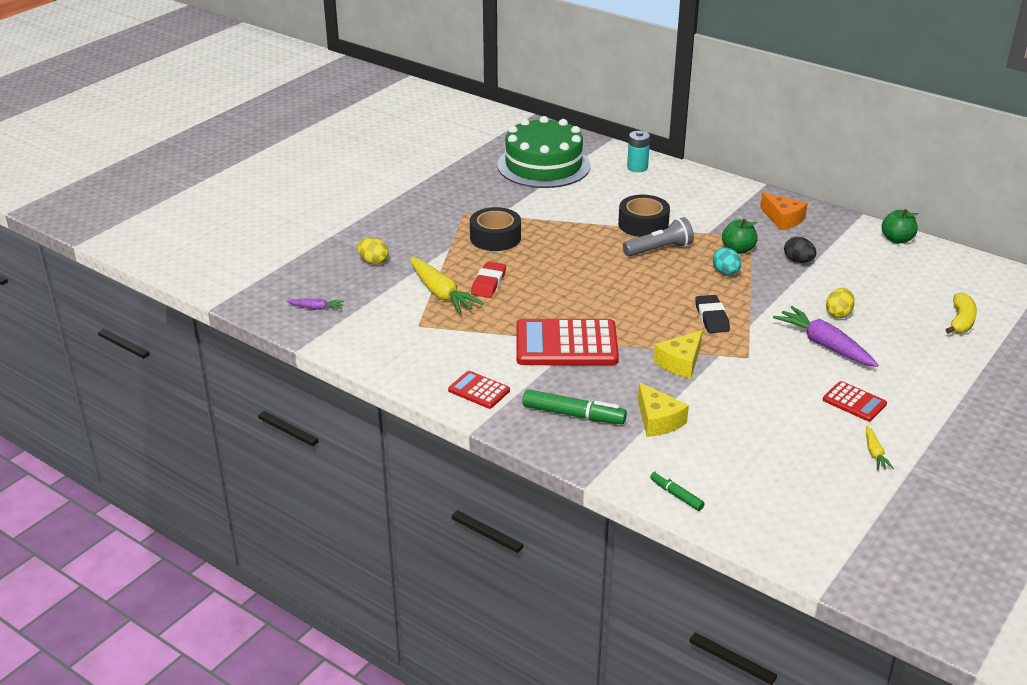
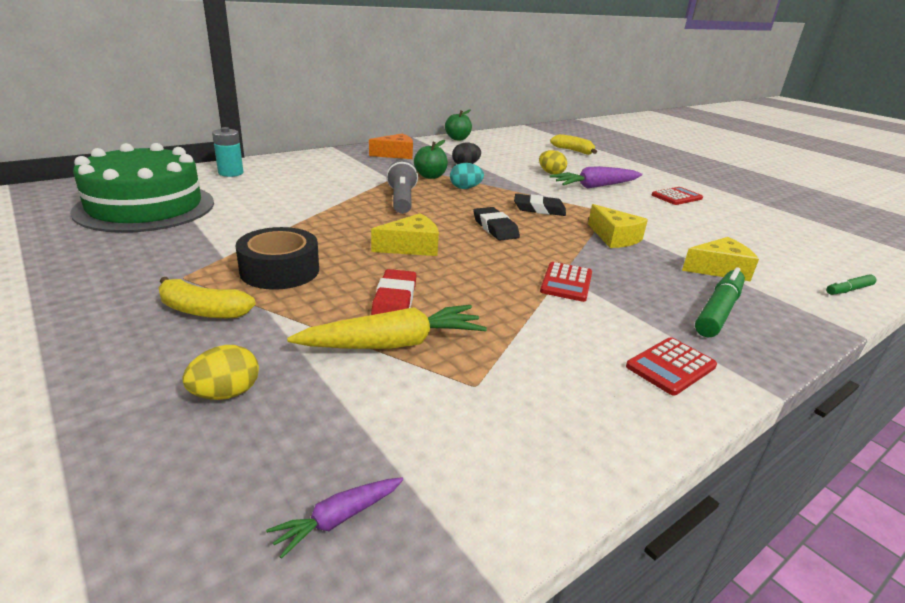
camera: 75 degrees left, 5 degrees down
purple carrot [287,299,344,310] -> purple carrot turned 150 degrees counterclockwise [266,477,403,559]
red eraser [471,262,506,298] -> red eraser turned 60 degrees clockwise [371,269,416,315]
red calculator [517,319,619,365] -> red calculator [540,262,592,302], size x0.50
black tape [618,195,670,237] -> none
yellow carrot [866,426,894,470] -> none
none -> yellow banana [158,277,256,318]
none -> yellow cheese [371,213,439,256]
none -> black eraser [473,207,520,241]

